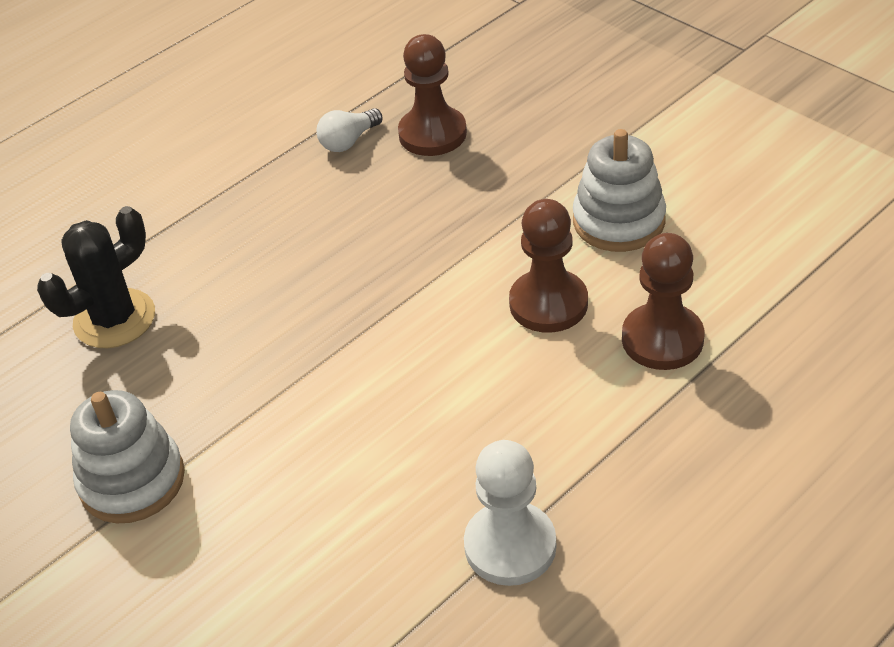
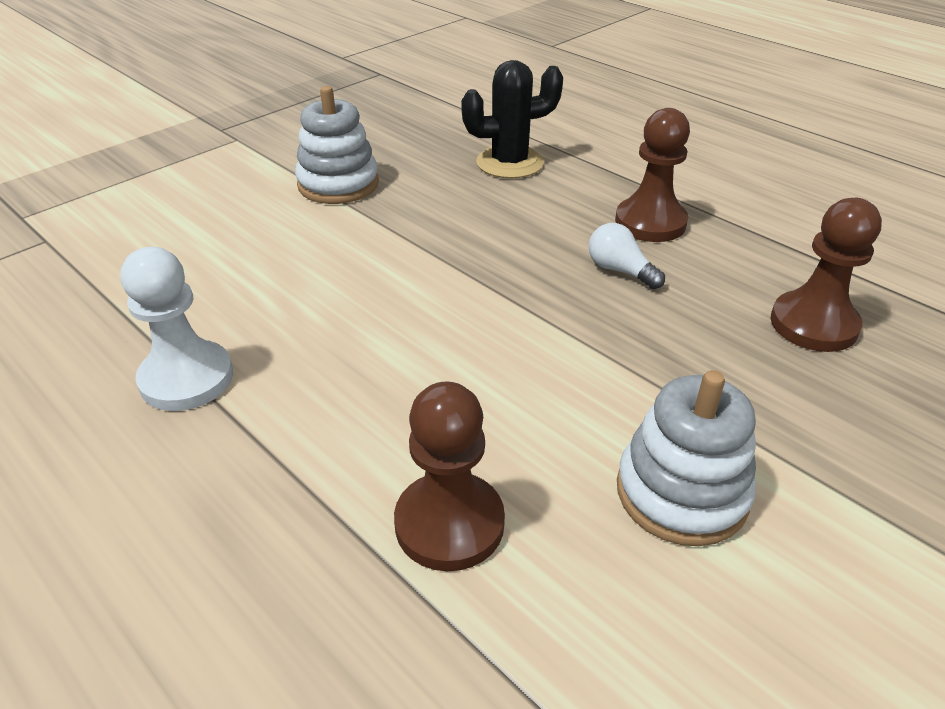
camera: 85 degrees right, 5 degrees down
black cactus [37,206,155,348] -> black cactus turned 60 degrees counterclockwise [461,60,563,179]
white light bulb [317,108,383,152] -> white light bulb moved to [589,223,665,289]
brown pawn [509,199,588,333] -> brown pawn moved to [615,108,690,242]

